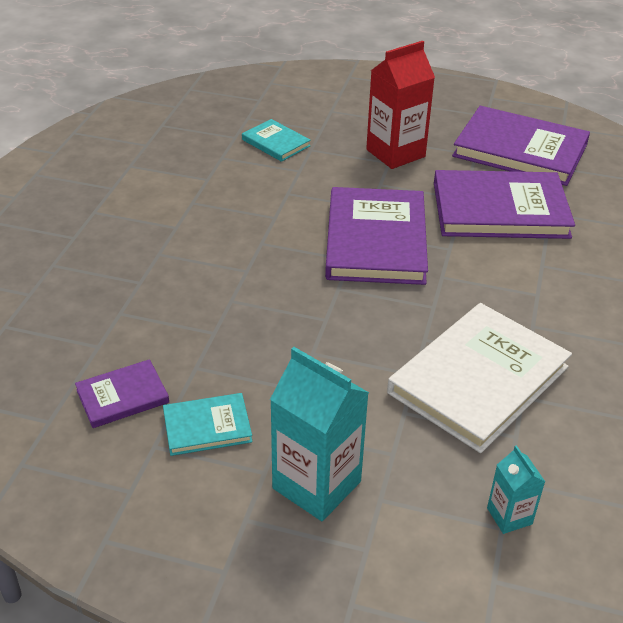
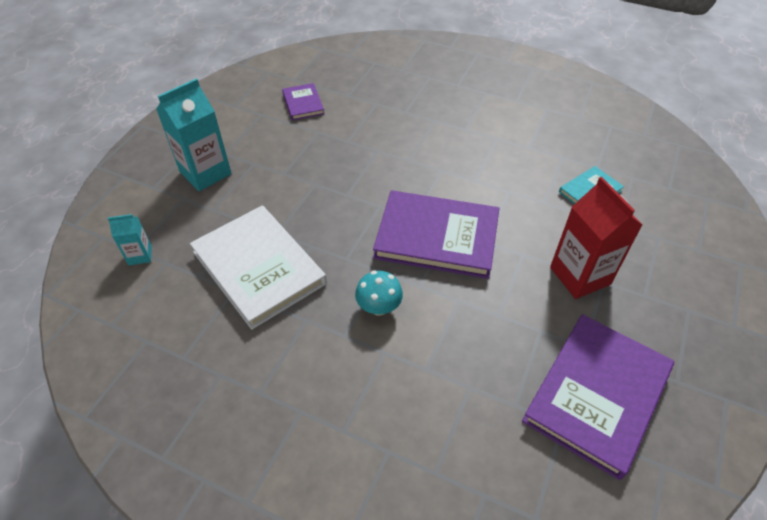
camera: 100 degrees right, 10 degrees up
turquoise book [163,393,253,456] -> none
purple book [434,170,575,239] -> none
none -> turquoise mushroom [355,271,403,316]

